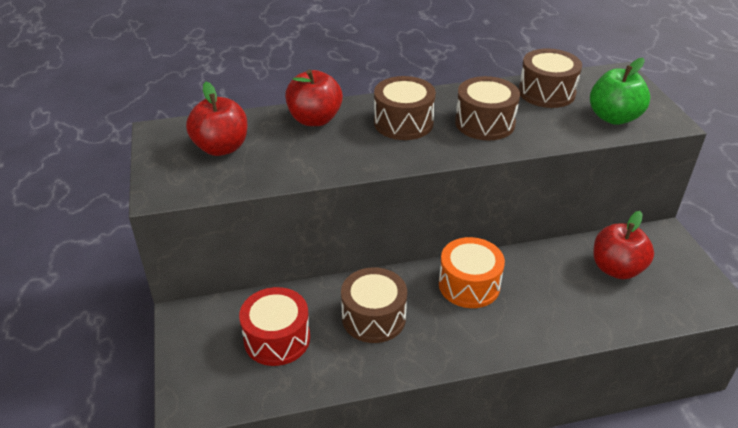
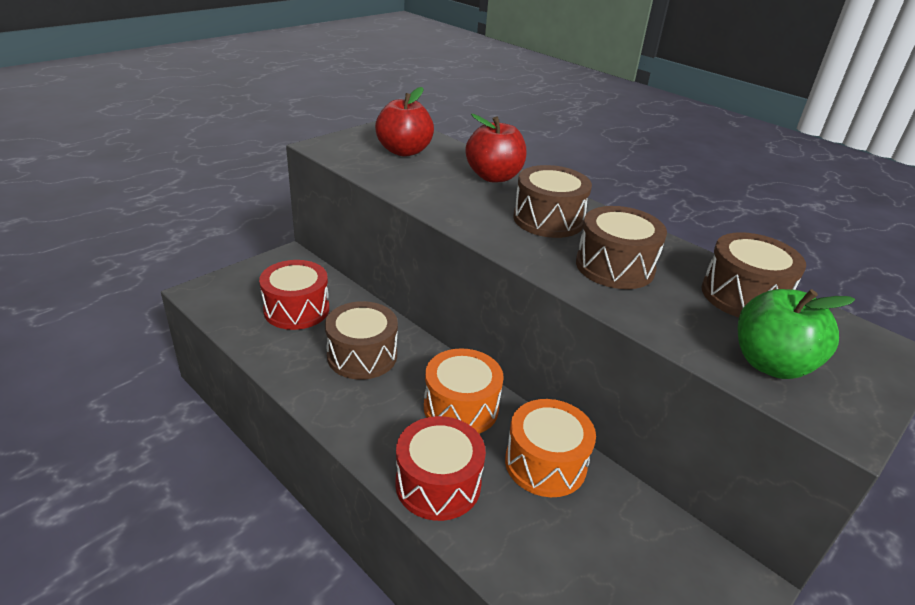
camera: 55 degrees right, 5 degrees down
red apple [593,211,654,279] -> none
none -> red drum [395,416,486,521]
none -> orange drum [505,399,596,497]

